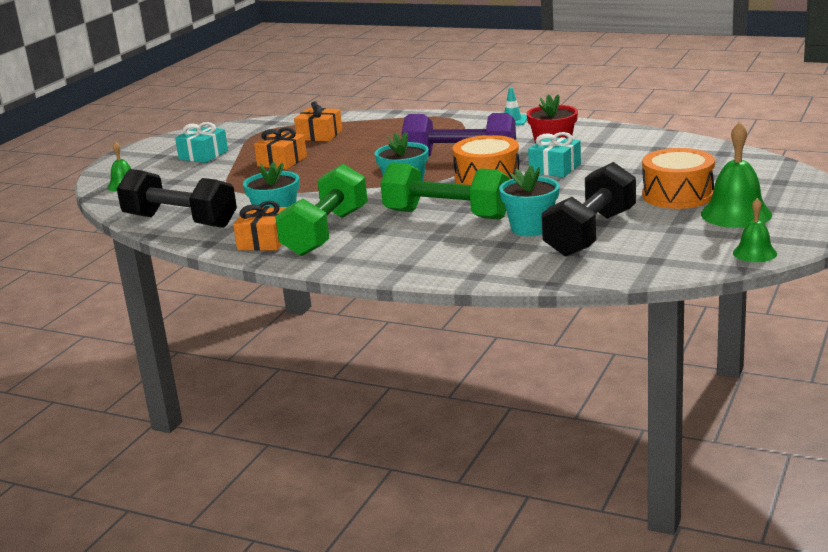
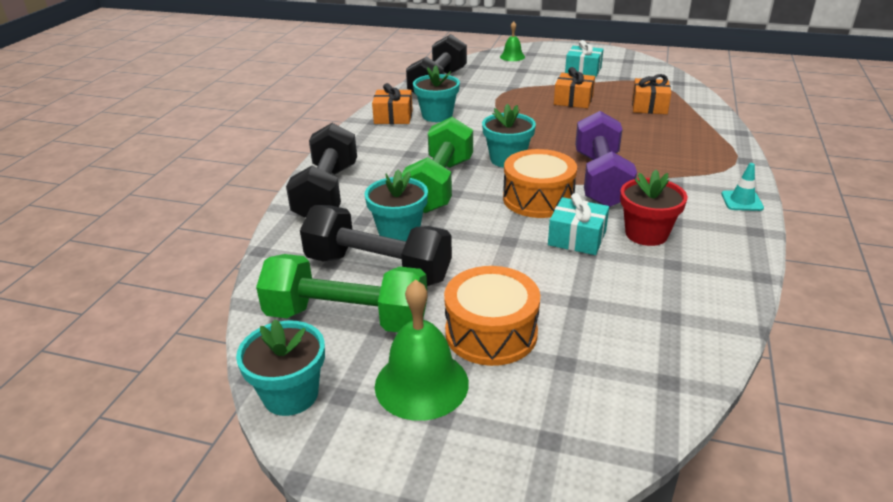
camera: 80 degrees right, 10 degrees up
green dumbbell [275,164,368,256] -> green dumbbell moved to [256,254,428,332]
green bell [733,198,777,262] -> turquoise flower pot [236,319,325,416]
none -> black dumbbell [286,123,357,218]

